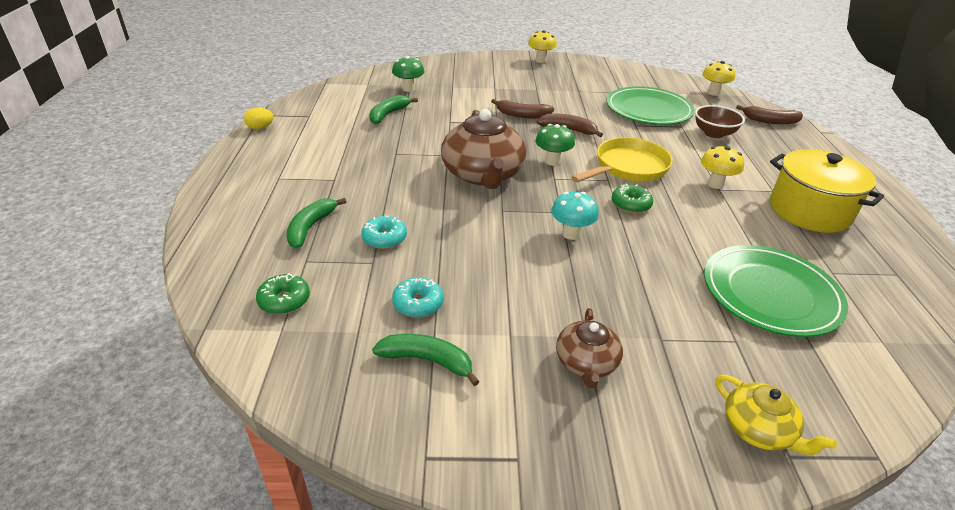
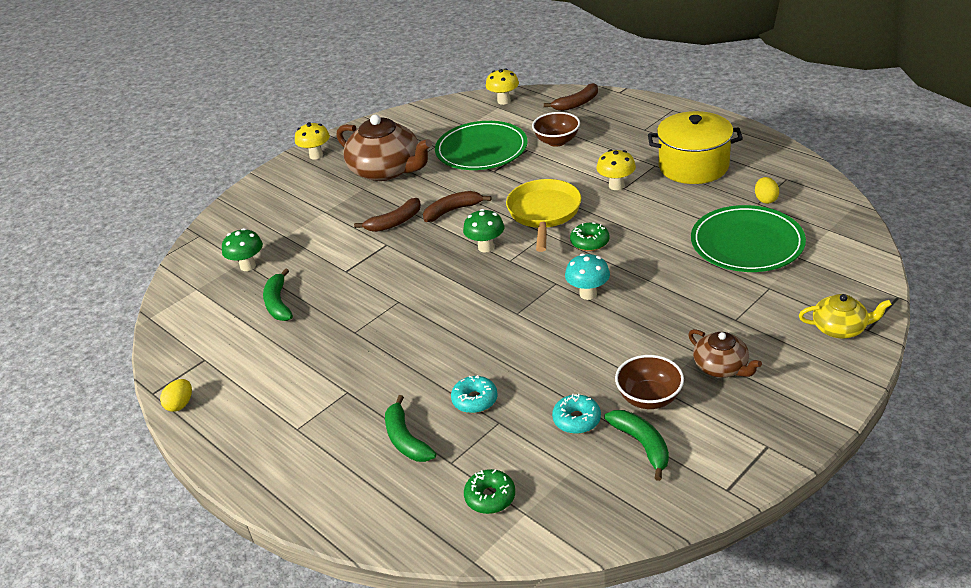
camera: 40 degrees left, 0 degrees up
green banana [372,334,480,386] -> green banana turned 90 degrees clockwise [604,410,669,481]
brown teapot [441,109,527,189] -> brown teapot moved to [336,114,432,181]
none -> brown bowl [615,355,684,409]
none -> yellow egg [755,177,779,204]

